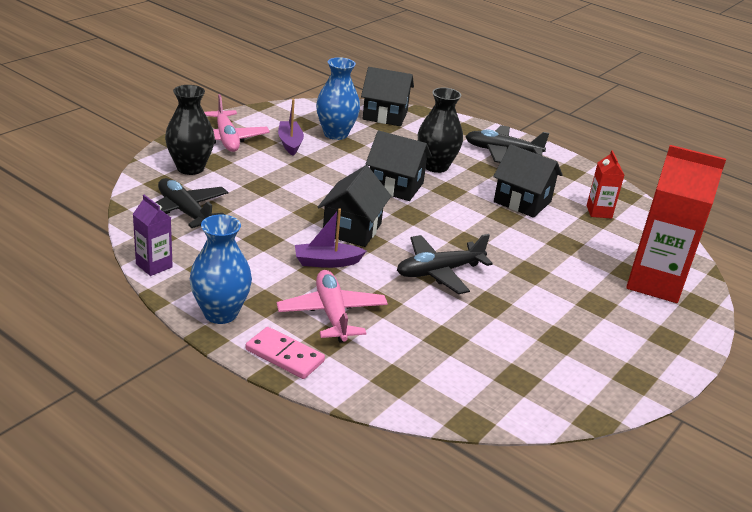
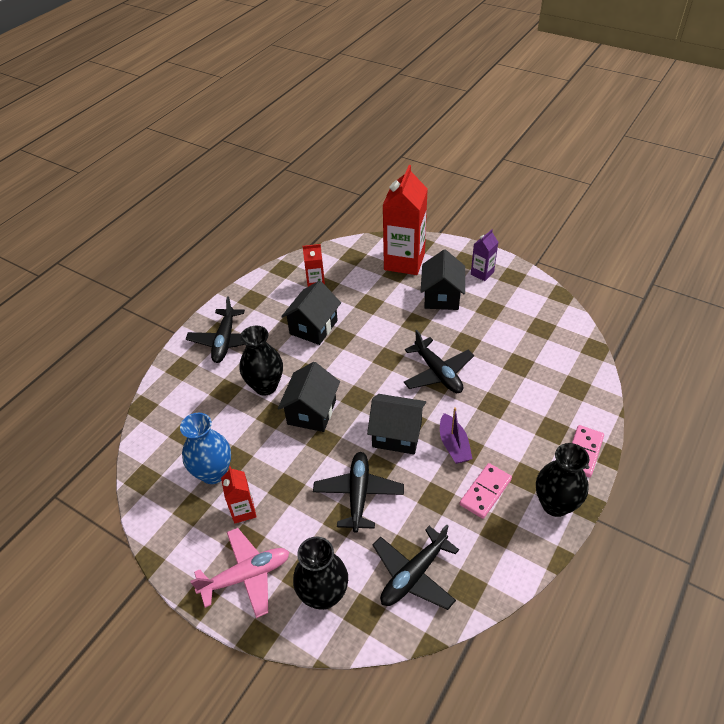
camera: 90 degrees left, 15 degrees up
purple carton [133,195,173,276] -> purple carton moved to [471,229,498,281]
blue vase [190,215,252,324] -> black vase [536,443,589,517]
pink plane [277,270,388,343] -> none
purple boat [278,99,304,156] -> red carton [221,466,257,524]
black house [361,67,414,126] -> black house moved to [420,249,465,310]
none -> black plane [313,452,404,533]
none -> pink domino [460,463,512,519]

